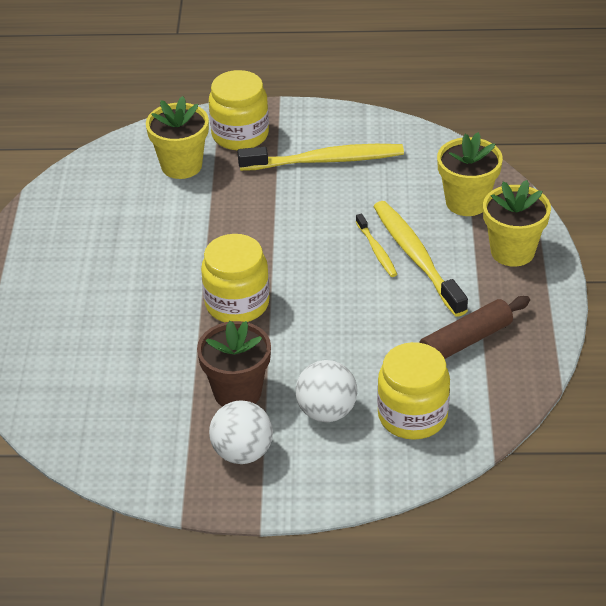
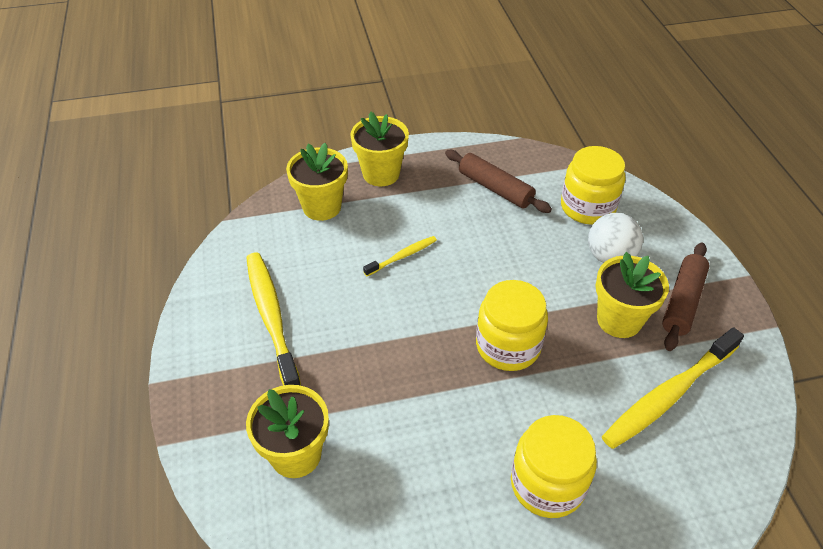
camera: 105 degrees left, 5 degrees up
brown flower pot [197,321,271,407] -> yellow flower pot [595,252,669,338]
yellow jar [209,70,269,150] -> yellow jar moved to [511,415,597,518]
white ball [209,400,273,464] -> brown rolling pin [662,243,710,351]
yellow toothbrush [373,201,468,317] -> yellow toothbrush moved to [602,327,744,449]

